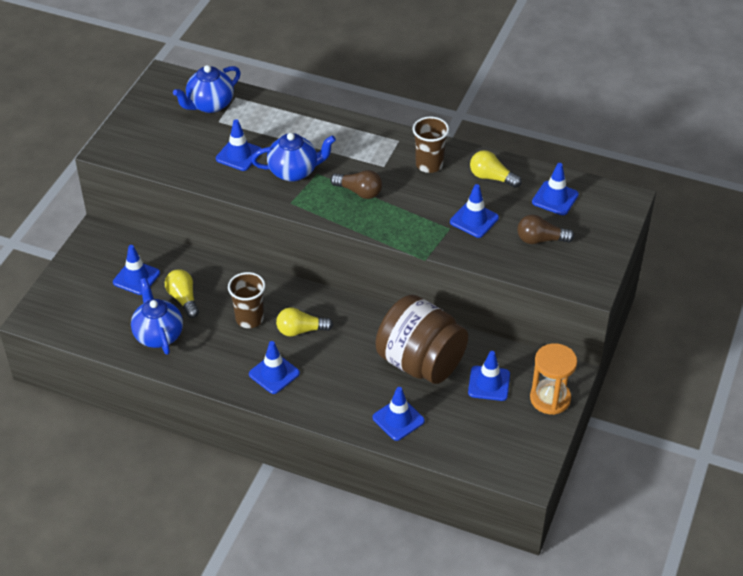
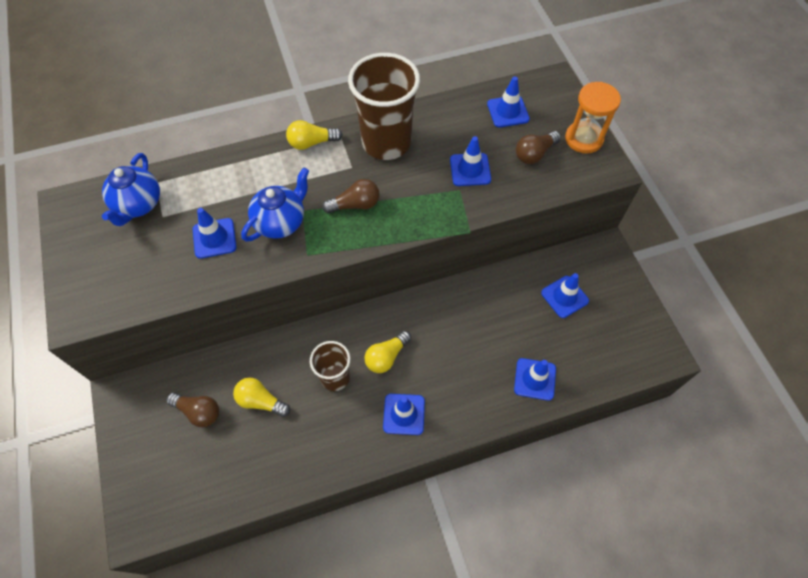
camera: 40 degrees left, 15 degrees up
blue traffic cone [113,245,160,295] -> brown light bulb [166,392,219,427]
blue teapot [131,278,183,355] -> none
brown jar [376,295,468,384] -> none
brown cup [413,117,449,173] -> brown cup [348,53,420,160], size x1.77
yellow light bulb [470,150,522,188] -> yellow light bulb moved to [286,120,343,150]
orange hourglass [530,343,577,415] -> orange hourglass moved to [565,82,621,154]

